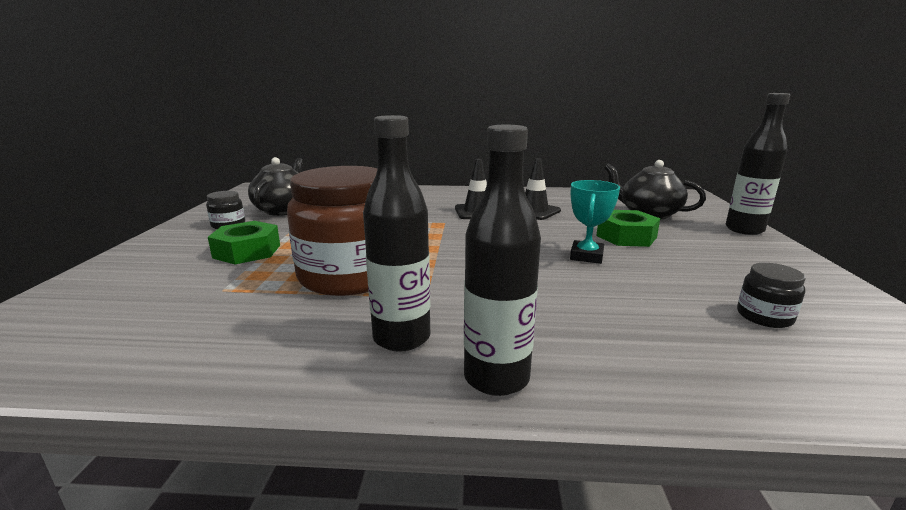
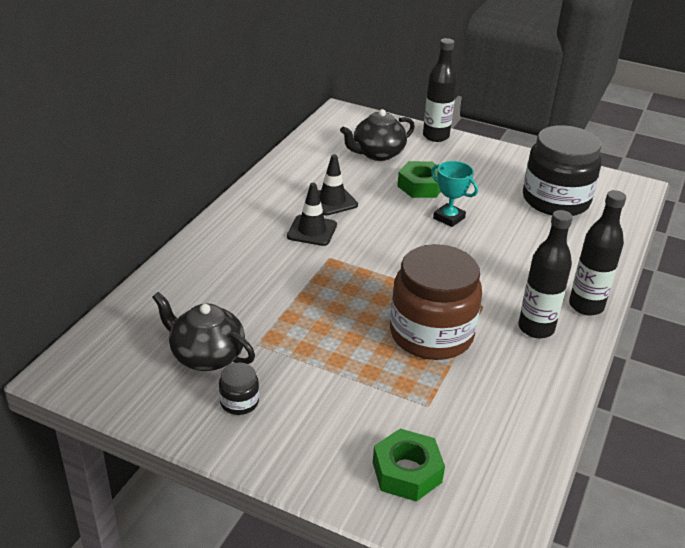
camera: 70 degrees left, 15 degrees up
green nut [208,221,280,264] -> green nut moved to [373,429,445,502]
black jar [737,263,806,328] -> black jar [523,125,601,216], size x2.42

